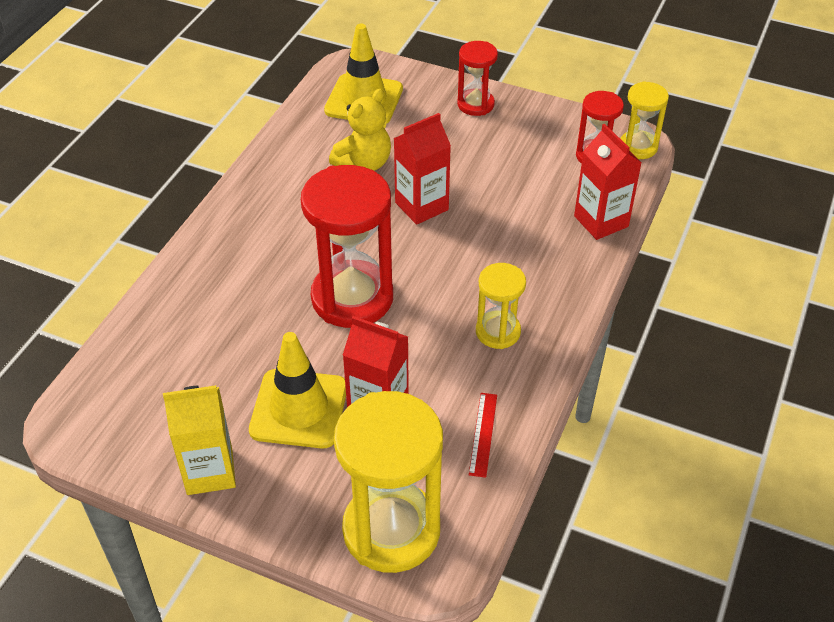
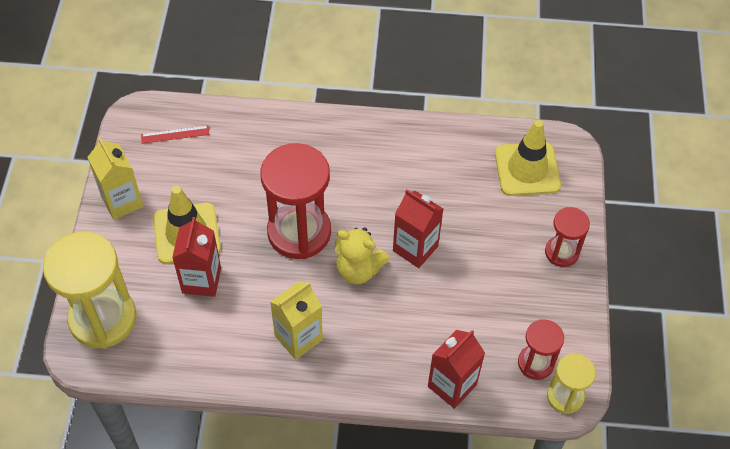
camera: 70 degrees right, 10 degrees up
yellow teddy bear [329,89,391,171] -> yellow teddy bear moved to [335,227,389,284]
red ruler [469,393,497,478] -> red ruler moved to [141,125,210,144]
yellow hourglass [476,263,526,349] -> yellow carton [270,281,323,360]

